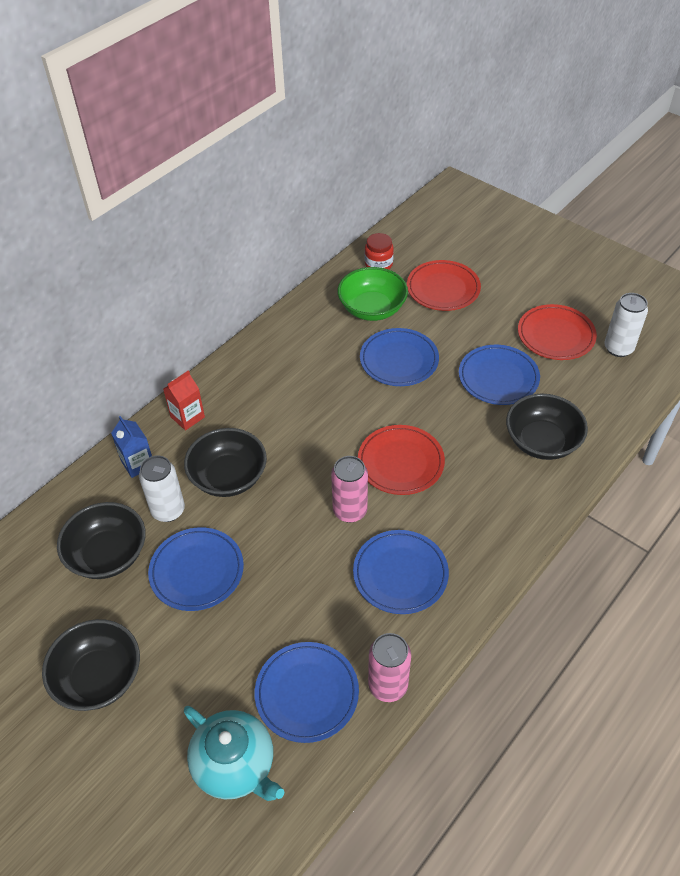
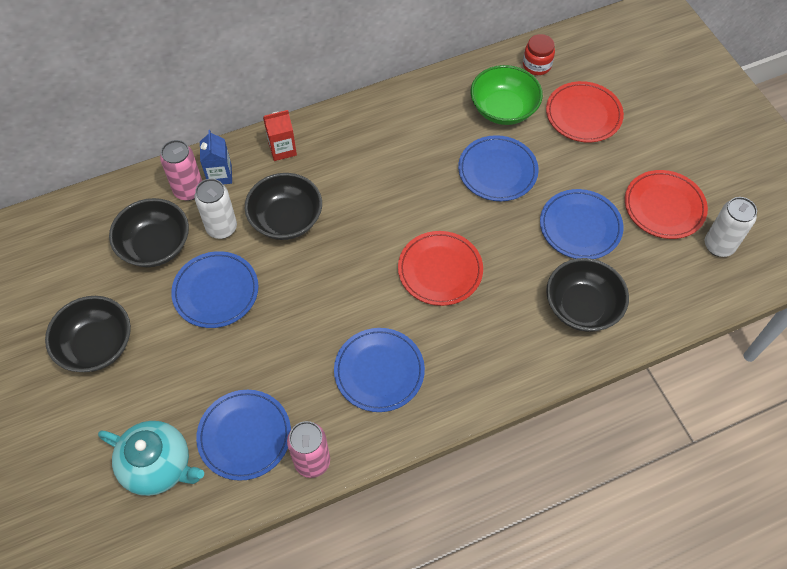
camera: 25 degrees right, 10 degrees up
turquoise teapot [184,706,285,801] -> turquoise teapot turned 45 degrees counterclockwise [98,421,204,496]
pink can [331,456,368,523] -> pink can moved to [160,140,202,201]

